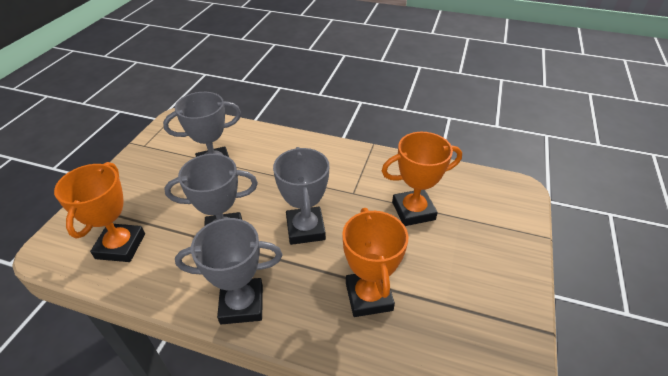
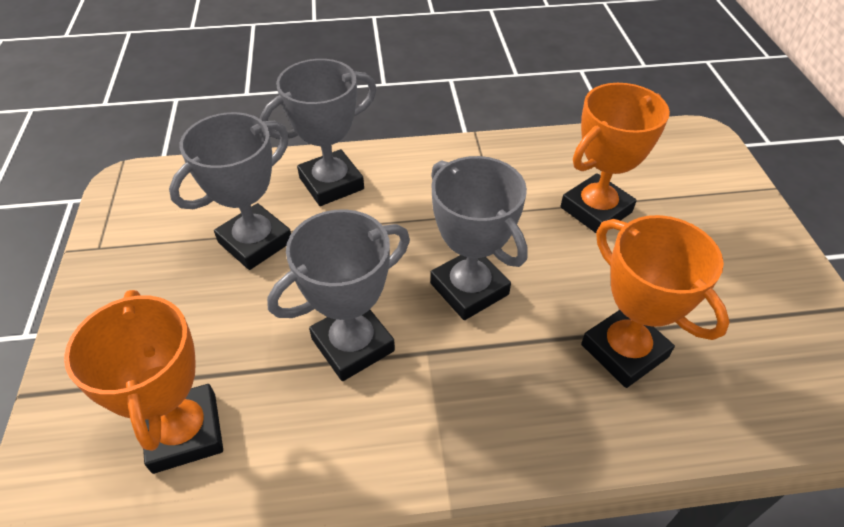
camera: 25 degrees left, 5 degrees up
grey trophy [175,218,283,324] -> grey trophy moved to [260,59,377,206]

